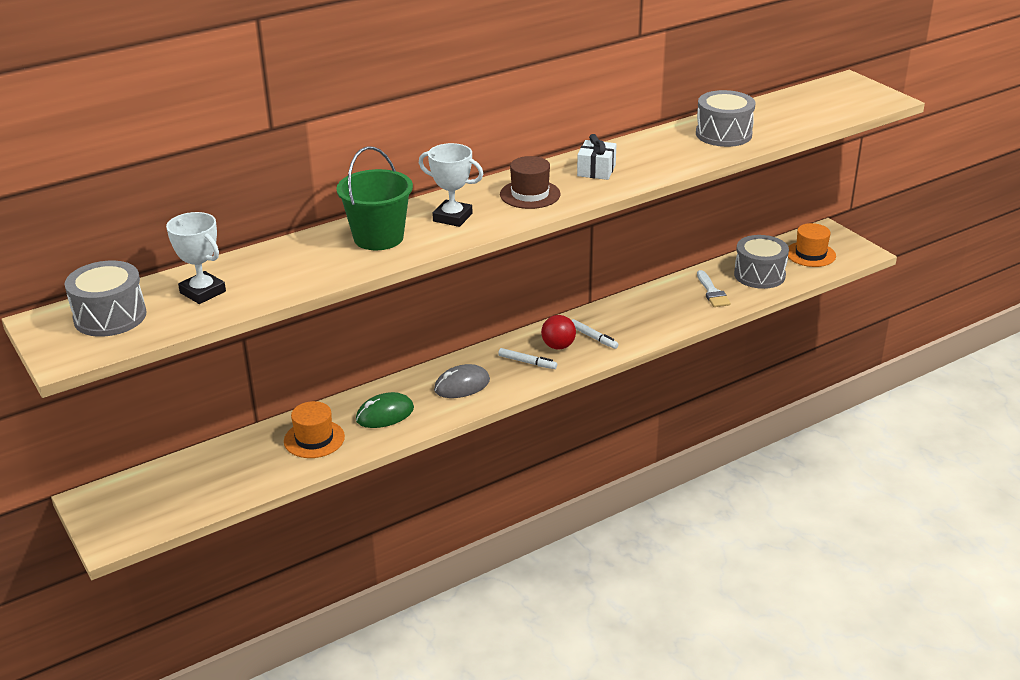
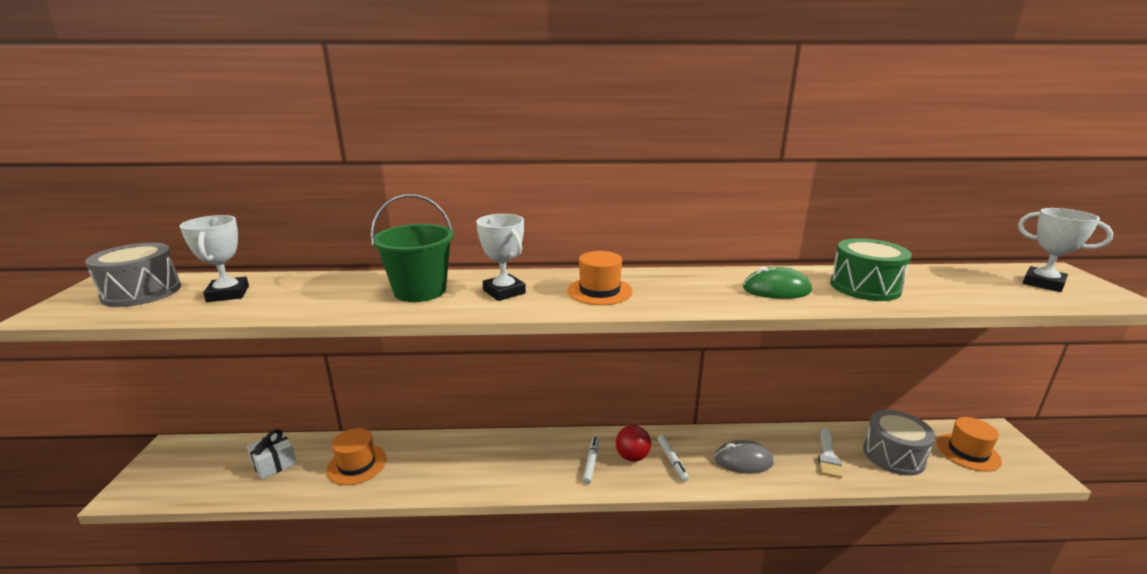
camera: 30 degrees right, 10 degrees down
green mouse [356,392,414,428] -> green mouse moved to [743,267,812,299]
grey mouse [434,364,490,398] -> grey mouse moved to [714,440,774,474]
white marker [498,348,557,369] -> white marker turned 135 degrees counterclockwise [583,436,599,484]
brown hat [500,156,561,209] -> orange hat [567,251,633,305]
white gift [577,134,617,180] -> white gift moved to [247,429,297,480]
grey drum [696,90,756,147] -> green drum [830,238,912,301]
none -> white trophy [1018,208,1114,292]

